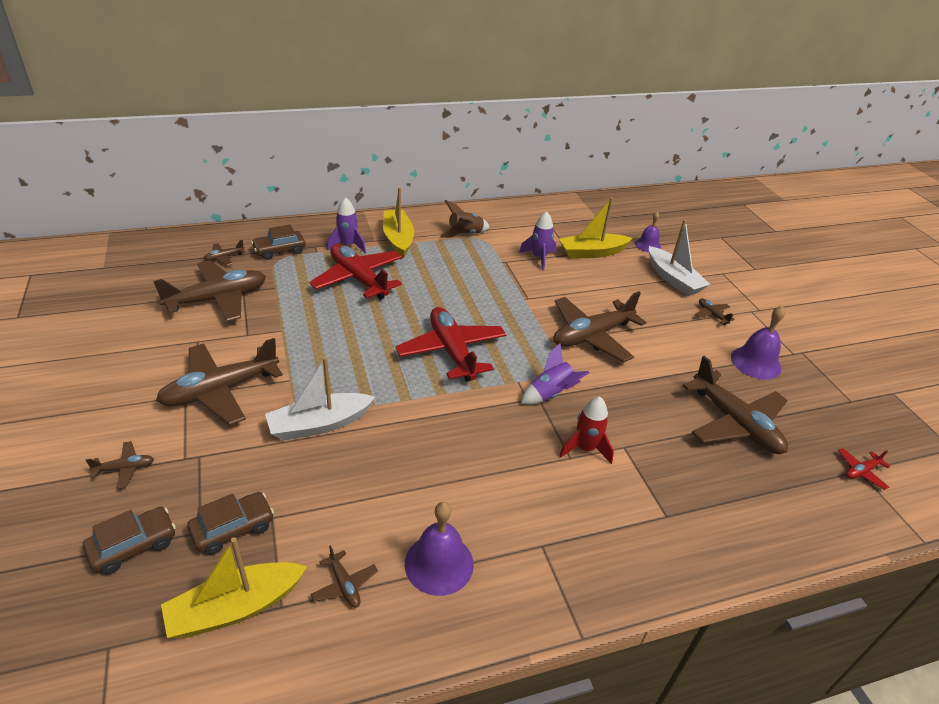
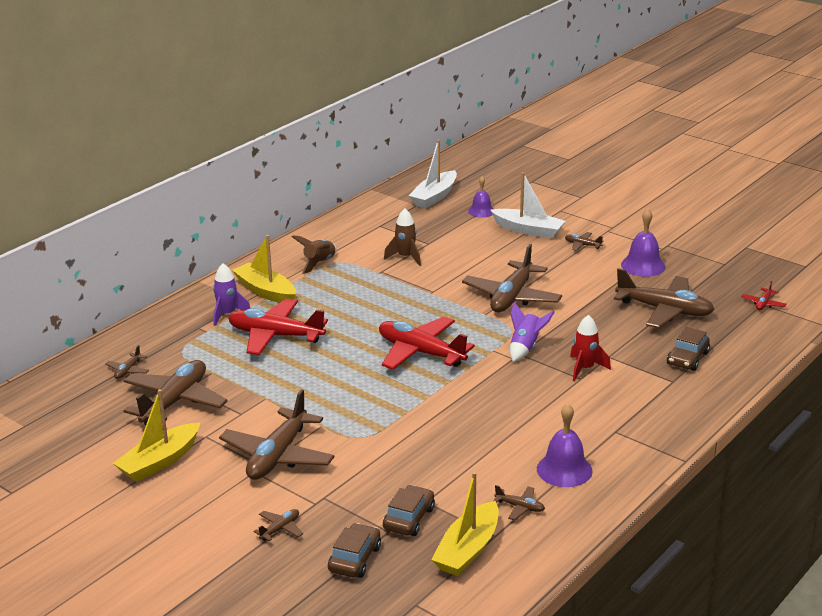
camera: 30 degrees left, 10 degrees down
brown car [251,225,306,260] -> brown car moved to [667,327,710,371]
white boat [265,357,375,441] -> white boat moved to [408,139,457,208]
purple rocket [519,211,556,270] -> brown rocket [384,209,421,266]
yellow boat [559,197,632,259] -> yellow boat moved to [113,389,200,482]

